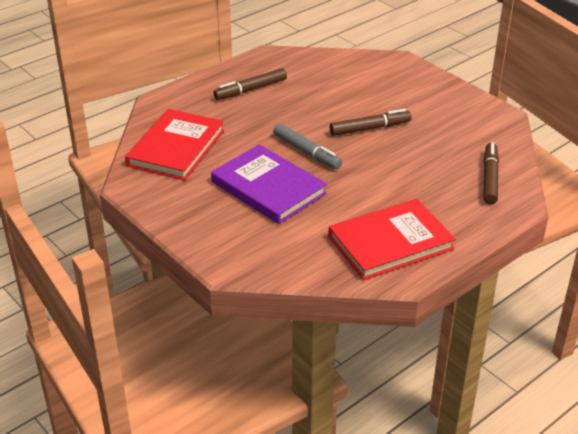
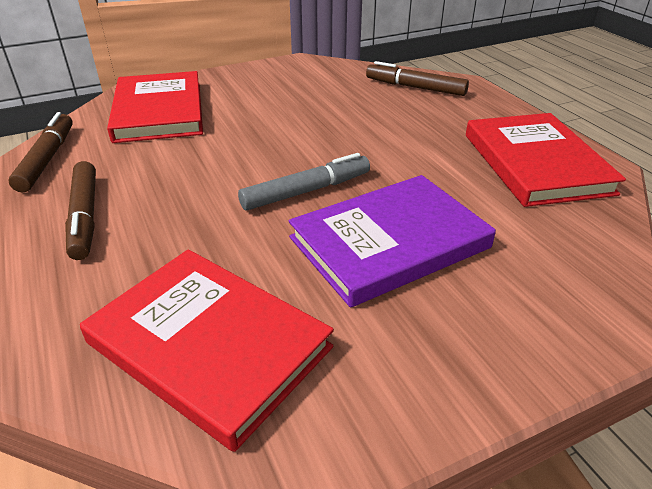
camera: 75 degrees left, 0 degrees up
brown marker [330,109,412,136] -> brown marker moved to [8,112,73,193]
none -> red book [107,71,203,143]

